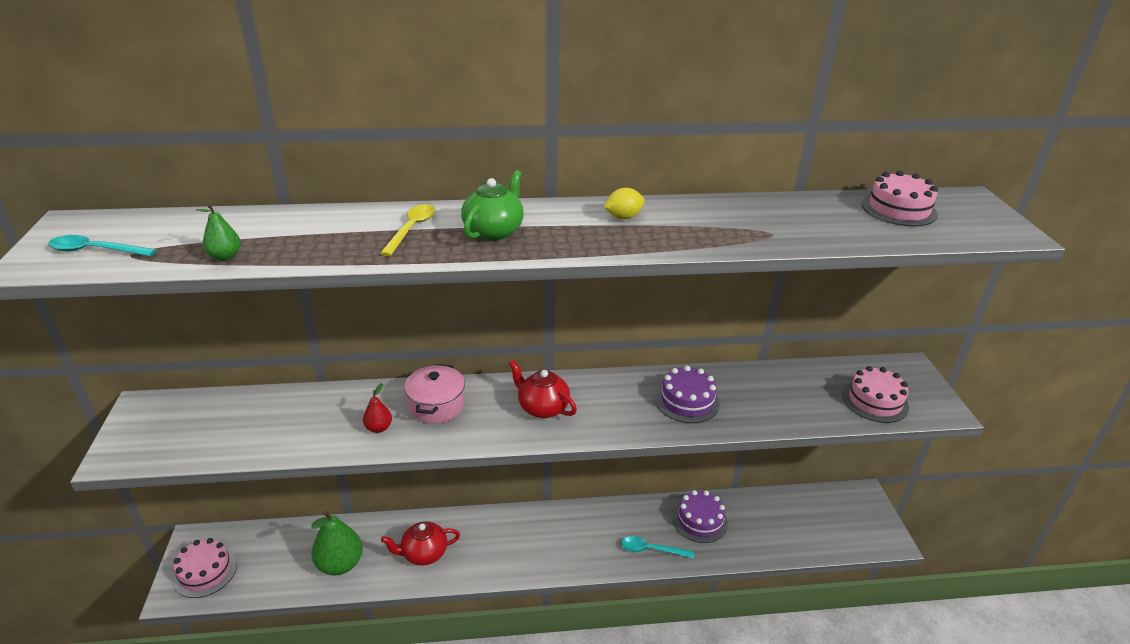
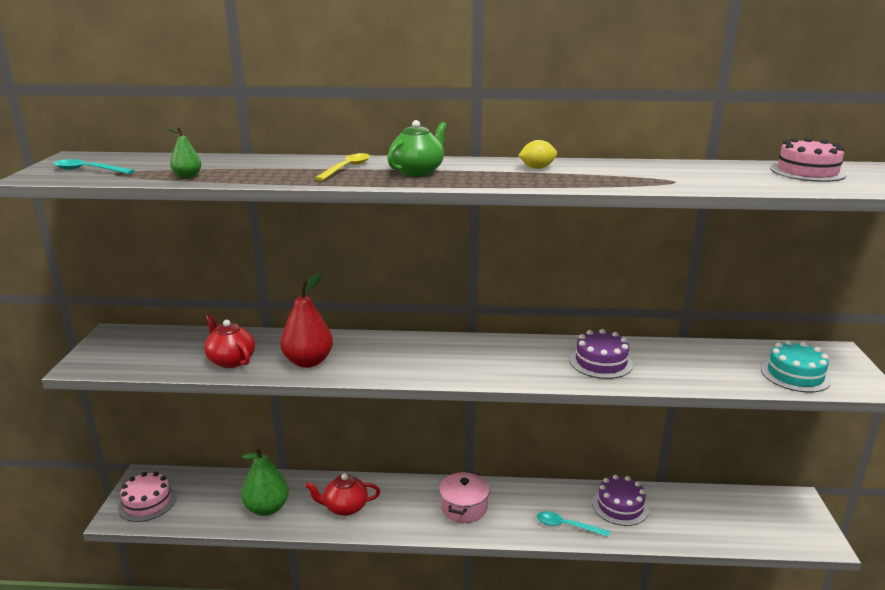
camera: 10 degrees right, 10 degrees down
red pear [363,383,392,433] -> red pear [280,273,333,368], size x1.98
pink pot [404,364,465,424] -> pink pot moved to [439,471,490,523]
red teapot [509,360,577,418] -> red teapot moved to [204,314,255,368]
pink cake [842,366,909,423] -> turquoise cake [761,340,831,393]

